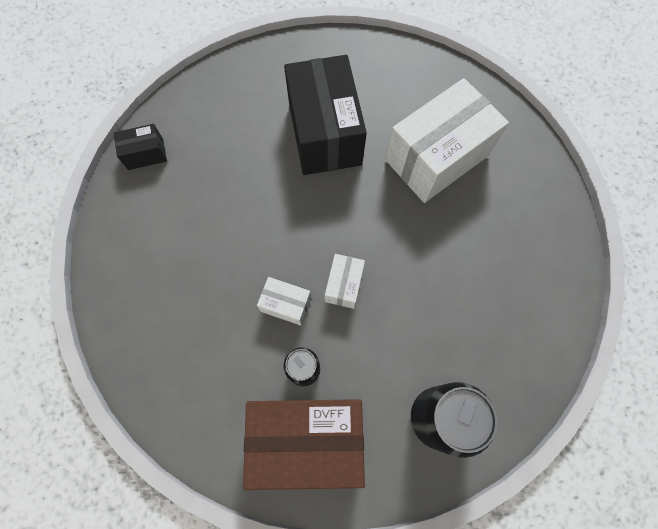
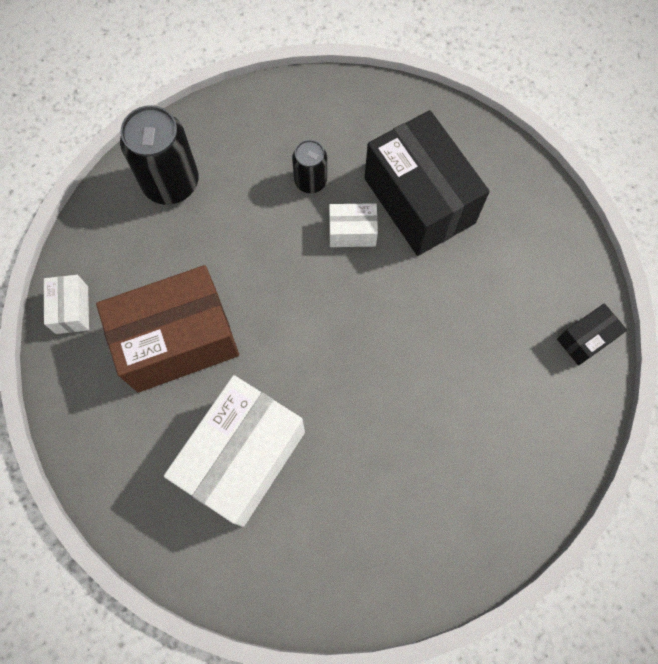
camera: 160 degrees right, 0 degrees up
brown box [243,399,365,490] -> brown box moved to [96,265,239,392]
black box [284,55,367,175] -> black box moved to [365,110,490,256]
white box [325,254,365,309] -> white box moved to [44,275,89,334]

